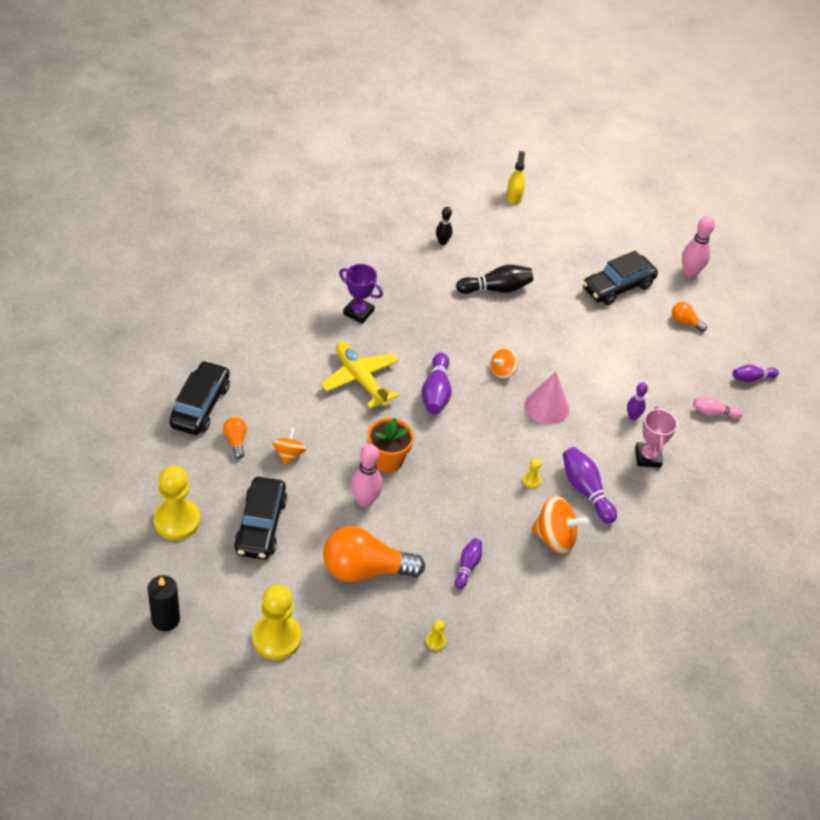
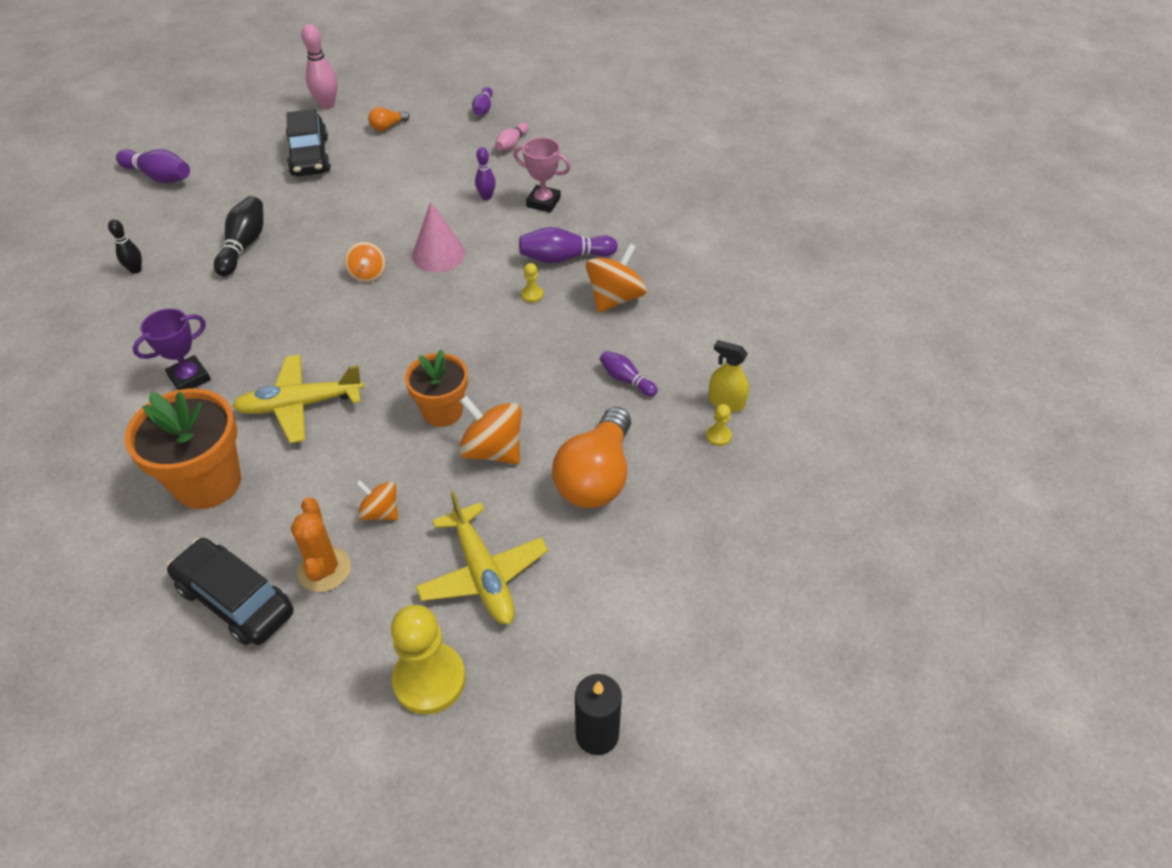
camera: 65 degrees left, 0 degrees up
orange light bulb [223,417,247,459] -> orange cactus [291,497,351,592]
black car [234,477,287,560] -> yellow plane [415,491,548,624]
yellow pawn [252,585,302,660] -> none
pink bowling pin [351,444,383,507] -> orange spinning top [459,396,522,464]
purple bowling pin [421,352,451,415] -> purple bowling pin moved to [116,149,190,183]
yellow spray bottle [506,151,525,204] -> yellow spray bottle moved to [708,340,749,412]
none -> orange flower pot [124,389,241,509]

